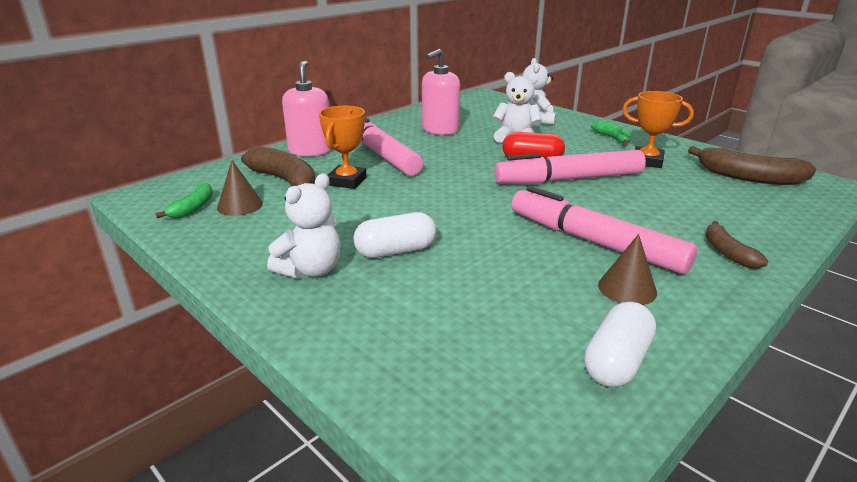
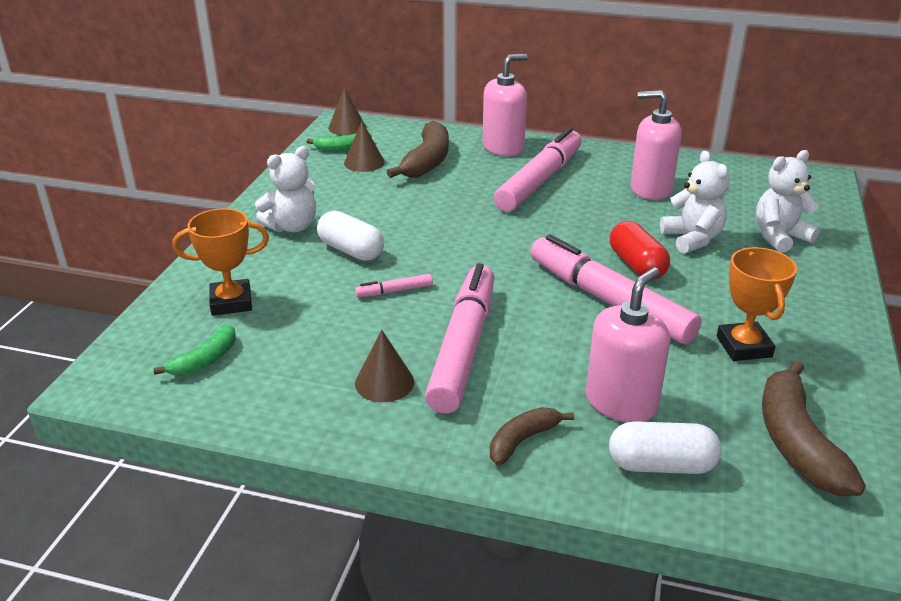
camera: 60 degrees right, 5 degrees up
white teddy bear [267,174,341,279] -> white teddy bear turned 45 degrees counterclockwise [255,146,316,232]
orange trophy [319,106,367,189] -> orange trophy moved to [172,208,269,315]
white capsule [584,302,656,387] -> white capsule moved to [609,421,722,474]
green banana [591,121,631,145] -> green banana moved to [153,325,236,376]
none -> brown cone [328,88,366,135]
none -> pink marker [355,274,433,297]
none -> pink soap dispenser [586,267,670,422]

